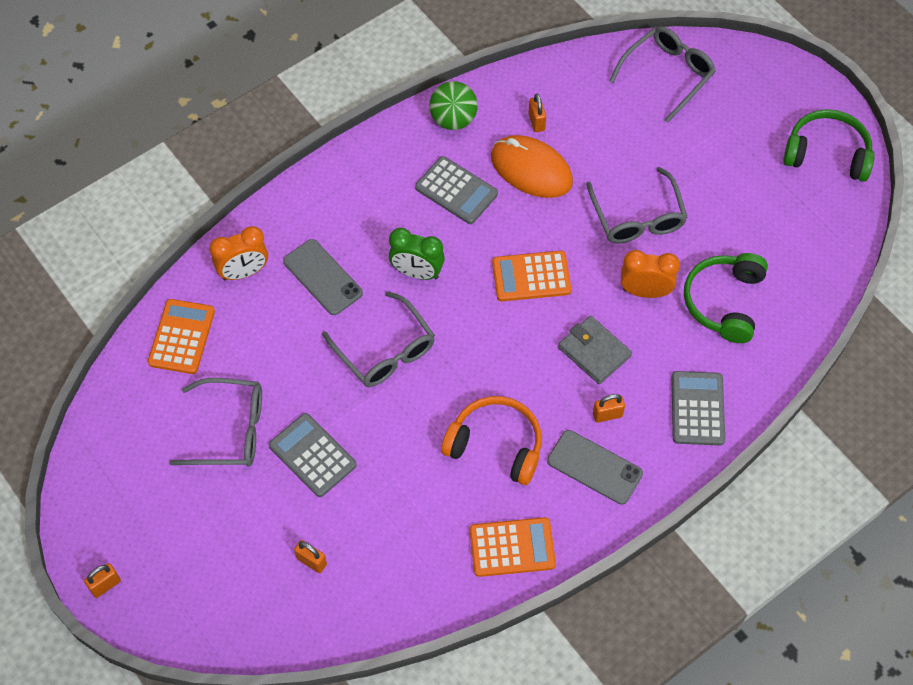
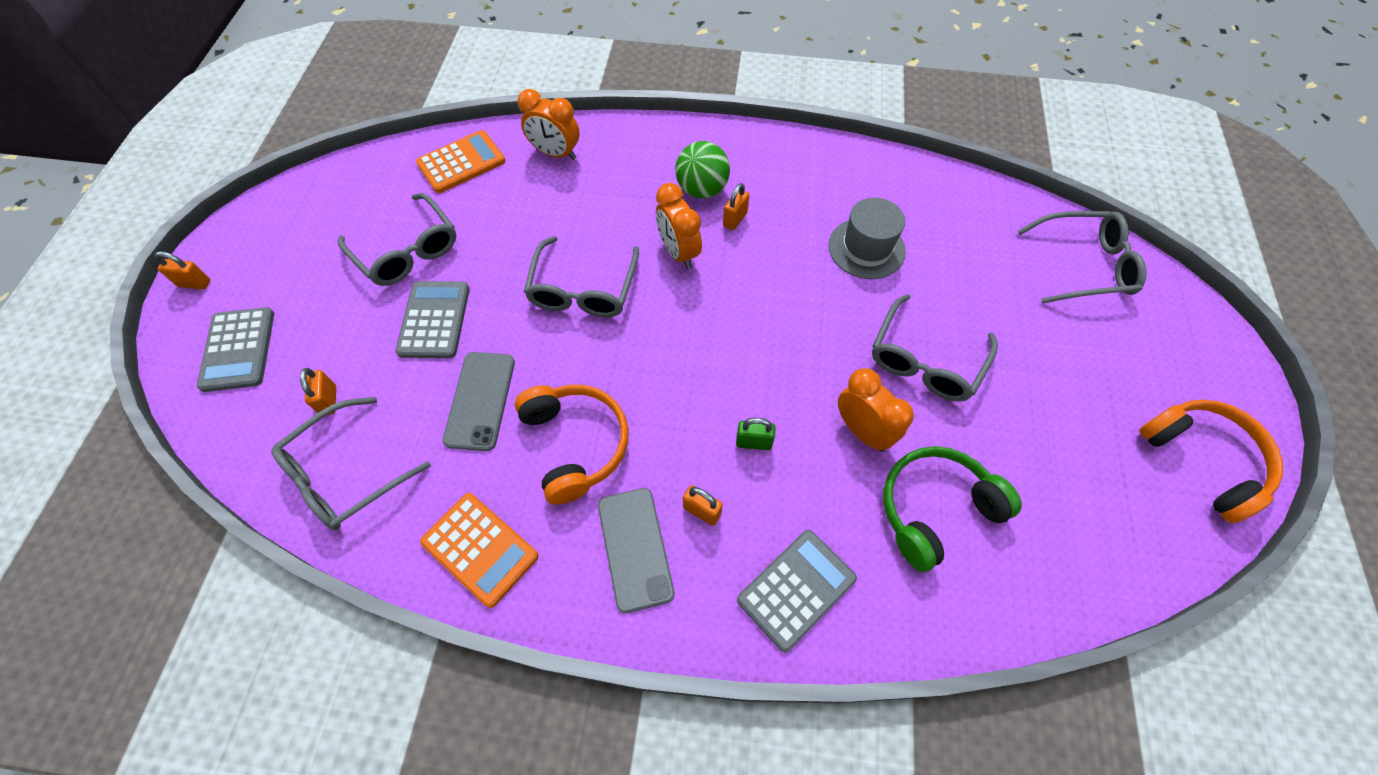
camera: 45 degrees right, 0 degrees up
grey phone [283,239,363,315] -> grey phone moved to [443,352,515,451]
green clock [389,228,445,280] -> orange clock [656,183,702,269]
grey calculator [415,156,498,224] -> grey calculator moved to [197,307,274,392]
green ball [429,81,478,130] -> green ball moved to [675,141,730,198]
orange mouse [491,135,573,198] -> grey hat [828,198,906,279]
orange calculator [492,251,571,301] -> none
orange padlock [529,94,546,132] -> orange padlock moved to [723,183,749,230]
grey wallet [558,316,632,384] -> green padlock [736,418,776,450]
green headphones [783,109,875,182] -> orange headphones [1139,399,1283,524]
none -> grey glasses [271,397,431,530]

